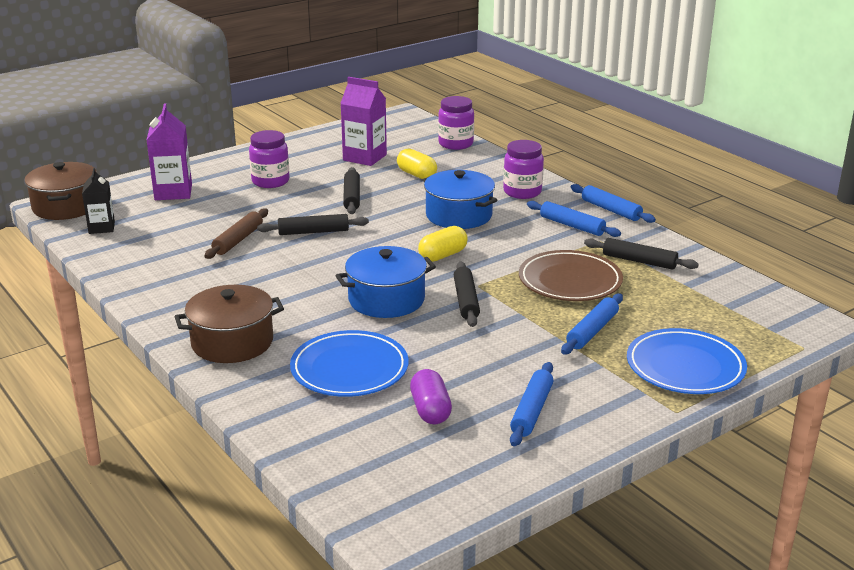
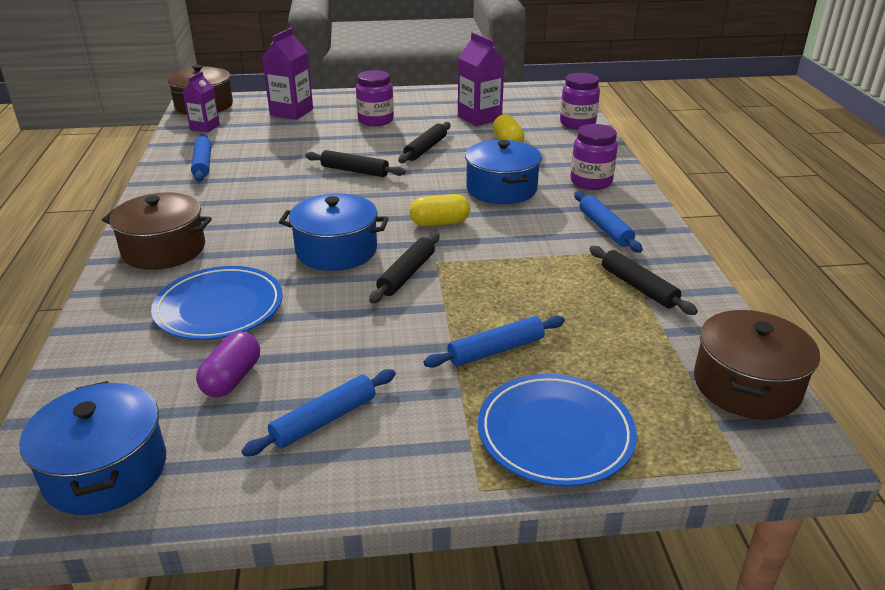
camera: 30 degrees right, 5 degrees up
black carton [82,168,115,234] -> purple carton [183,71,220,133]
brown rolling pin [204,208,268,259] -> none
brown plate [519,250,623,301] -> none
blue rolling pin [571,184,656,223] -> blue rolling pin moved to [191,134,211,182]
none -> blue pot [19,381,166,515]
none -> brown pot [694,310,820,420]

